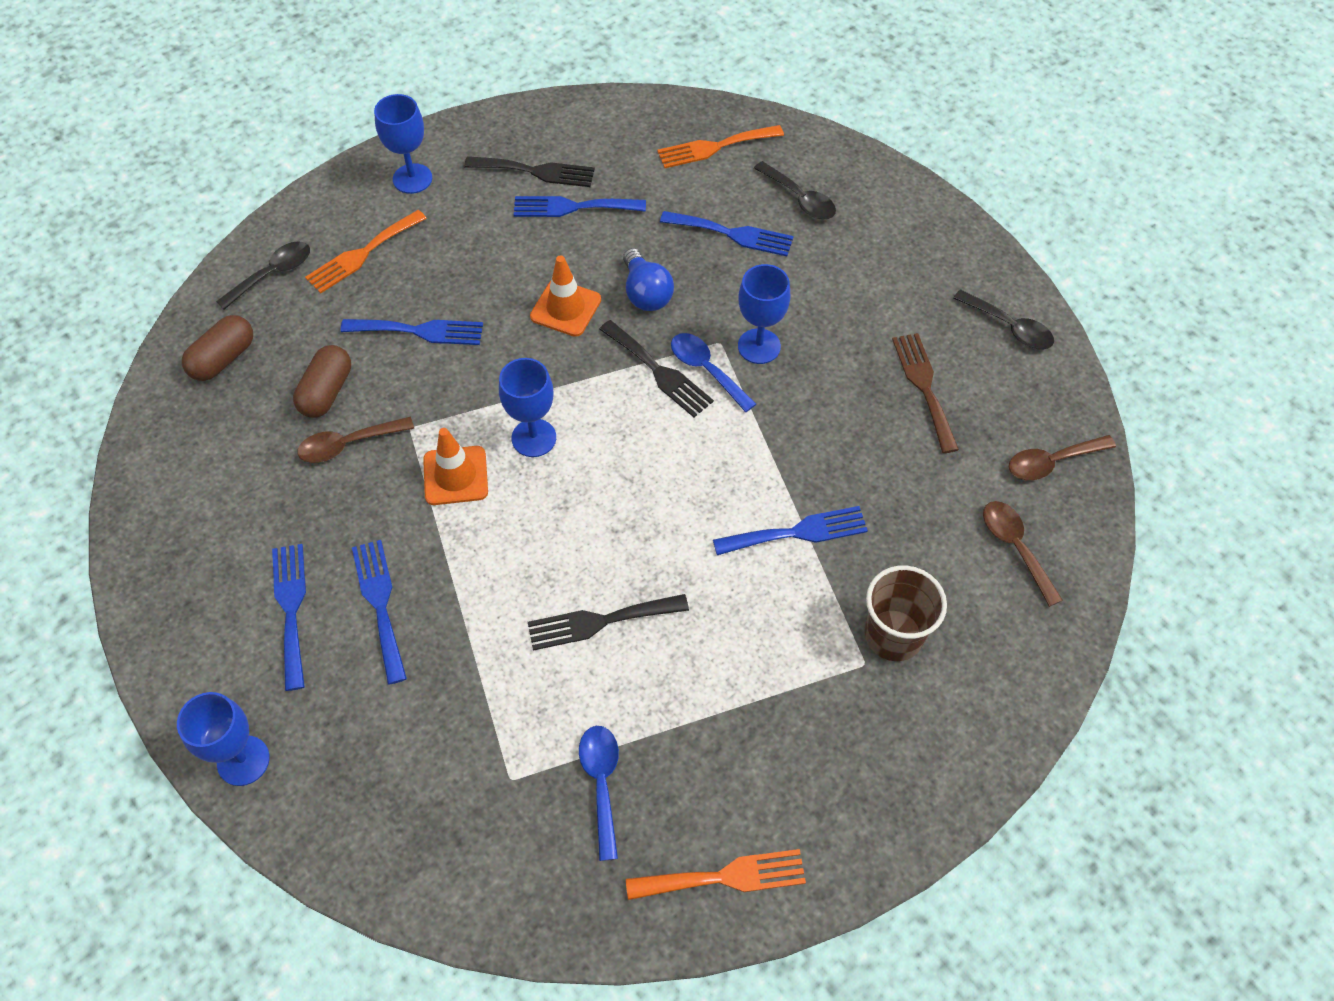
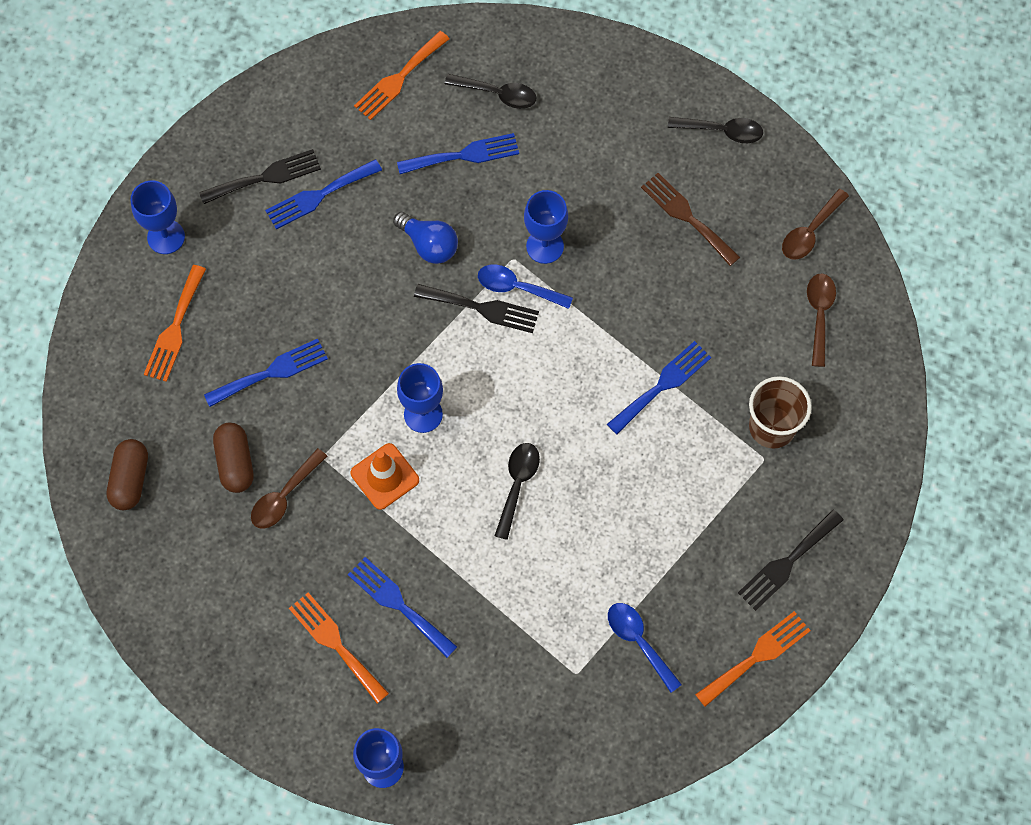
camera: 30 degrees left, 10 degrees up
black spoon [216,241,310,310] -> black spoon moved to [494,443,540,540]
blue fork [272,544,306,691] -> orange fork [289,592,389,703]
black fork [528,594,689,651] -> black fork moved to [738,509,843,611]
orange traffic cone [530,255,601,337] -> none
brown spoon [983,501,1063,607] -> brown spoon turned 60 degrees clockwise [807,273,836,367]

